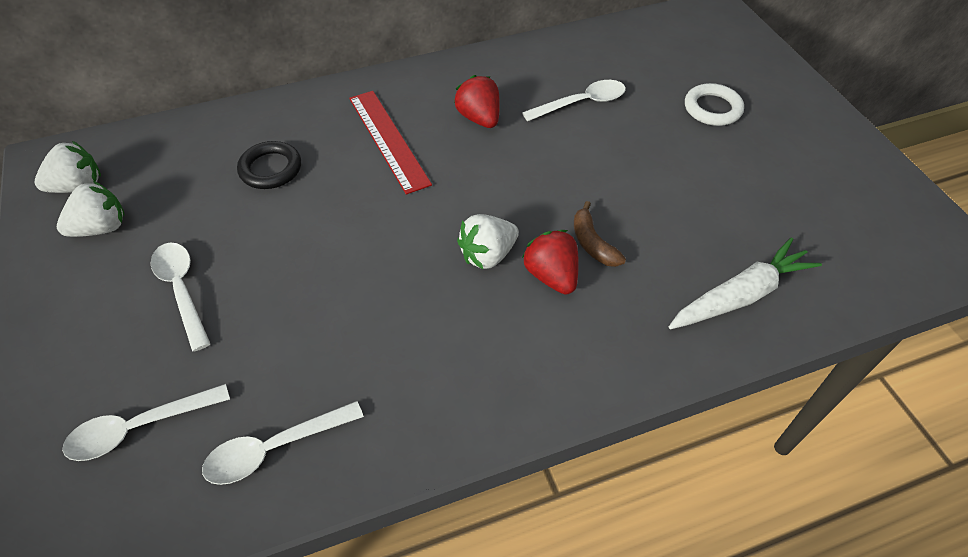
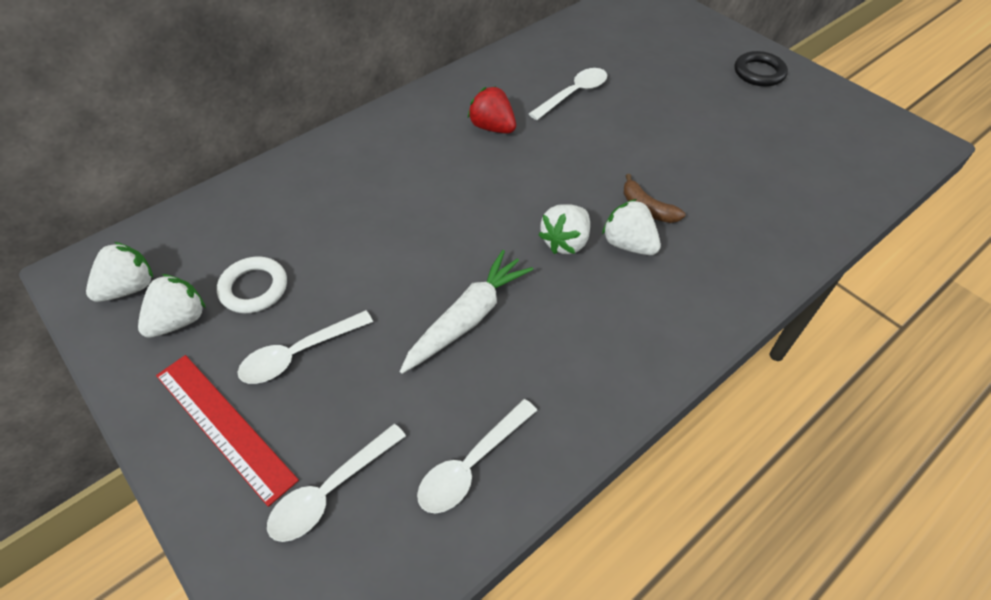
camera: 20 degrees left, 0 degrees up
white spoon [151,243,210,352] -> white spoon turned 75 degrees counterclockwise [237,310,373,384]
black ring [237,141,301,189] -> black ring moved to [734,51,788,87]
red ruler [349,91,432,195] -> red ruler moved to [156,355,299,507]
red strawberry [522,230,579,295] -> white strawberry [602,199,661,255]
white carrot [669,237,822,329] -> white carrot moved to [400,250,533,374]
white ring [685,83,744,126] -> white ring moved to [217,256,287,313]

